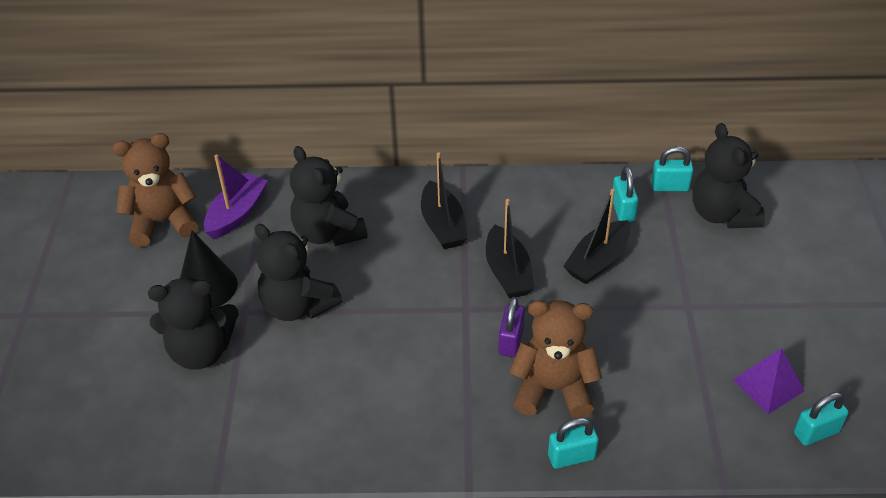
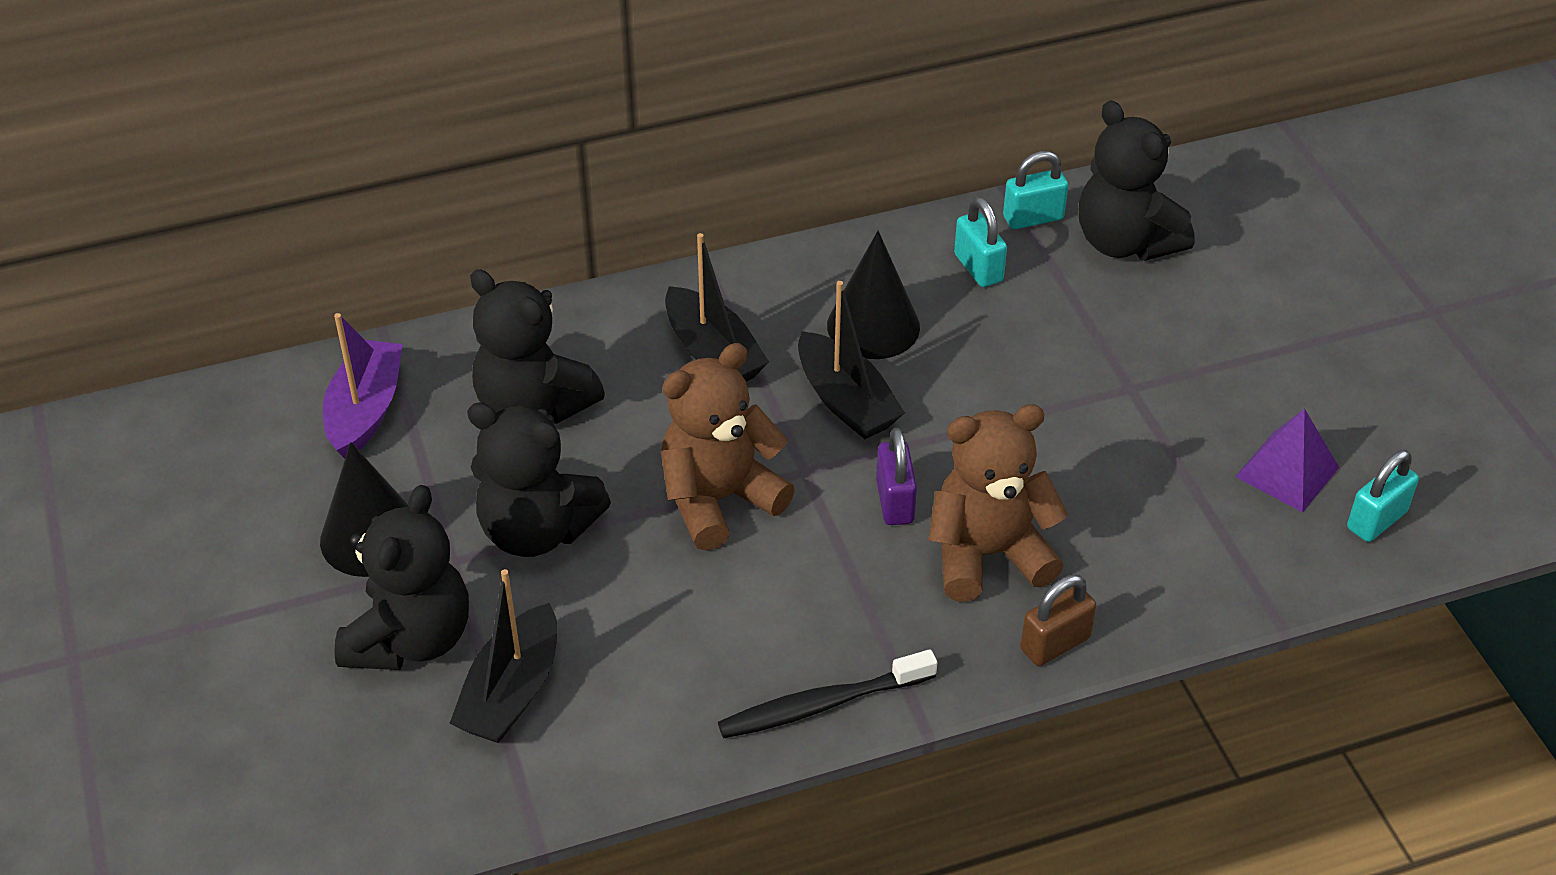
camera: 20 degrees left, 0 degrees up
brown teddy bear [112,133,198,247] -> brown teddy bear moved to [661,343,795,551]
black teddy bear [148,277,239,370] -> black teddy bear turned 45 degrees counterclockwise [334,485,469,670]
turquoise padlock [548,417,599,469] -> brown padlock [1020,575,1096,666]
black boat [563,189,630,284] -> black boat moved to [449,569,557,743]
none -> black toothbrush [718,649,937,739]
none -> black cone [827,231,920,359]

